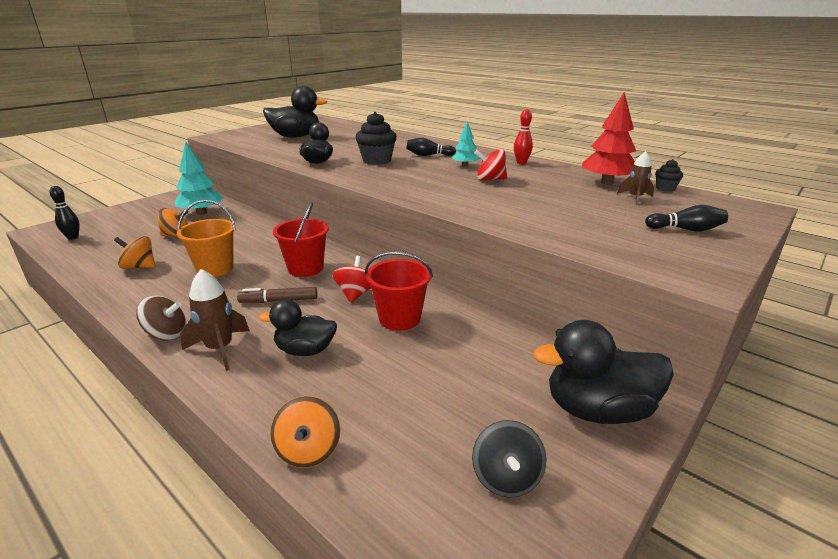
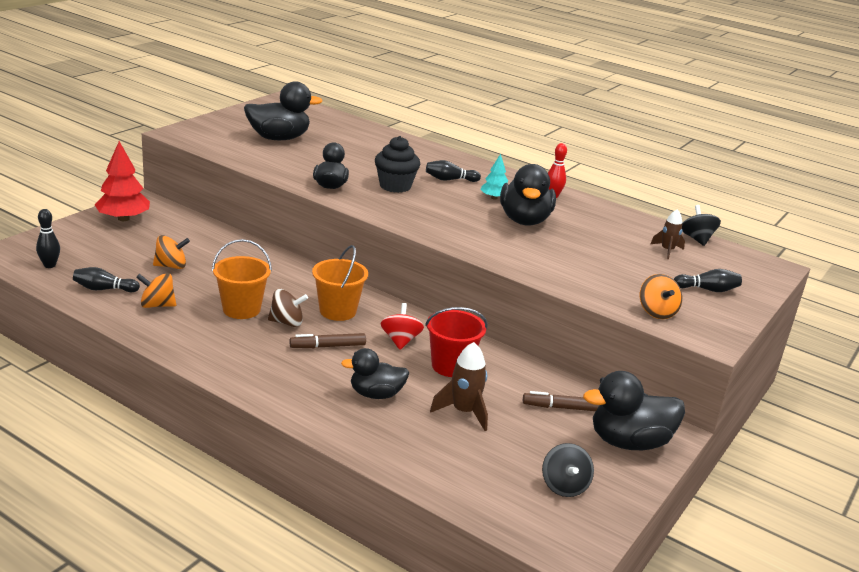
camera: 10 degrees left, 0 degrees up
brown spinning top [136,296,186,341] -> brown spinning top moved to [268,289,308,327]
turquoise tree [175,142,223,215] -> none
brown rocket [180,269,250,371] -> brown rocket moved to [430,342,488,431]
orange spinning top [270,396,341,468] -> orange spinning top moved to [640,274,682,319]
red bucket [273,202,329,277] -> orange bucket [312,245,368,321]
red spinning top [474,149,507,181] -> black duck [500,164,556,226]
red tree [582,92,636,185] -> red tree moved to [95,141,150,221]
black cupcake [655,159,683,192] -> black spinning top [682,205,721,246]
none -> black bowling pin [73,267,140,292]
none -> brown marker [523,391,600,411]

